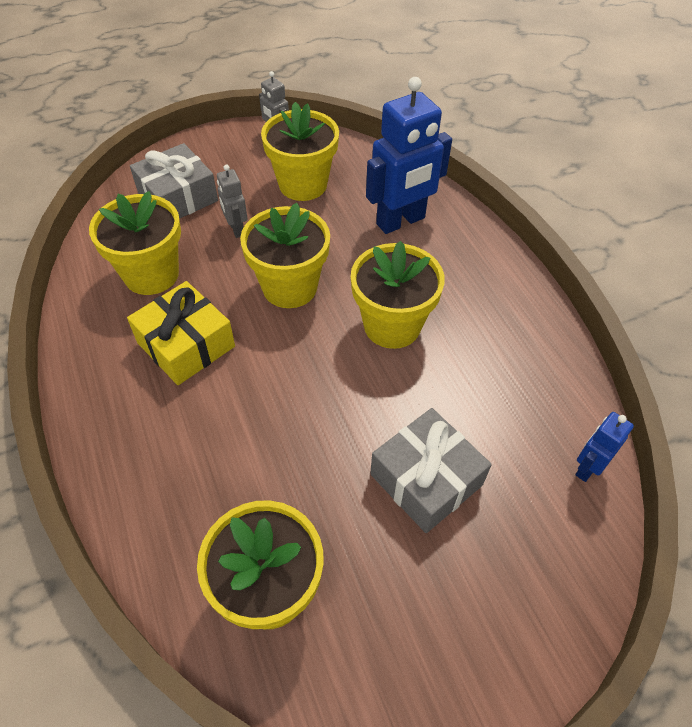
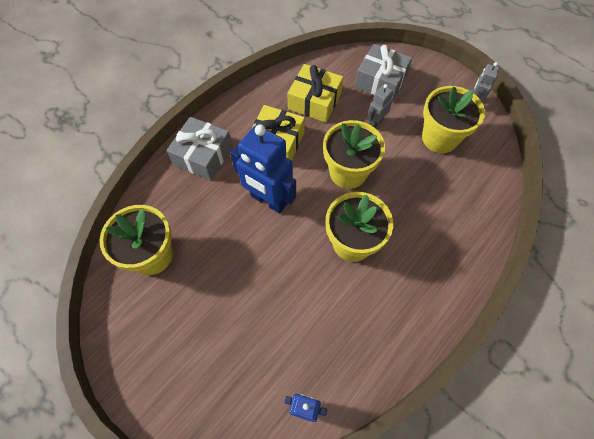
camera: 65 degrees right, 10 degrees up
yellow flower pot [89,191,181,295] -> yellow gift [287,64,343,122]
blue robot [366,77,452,234] -> blue robot moved to [230,124,296,214]
grey gift [370,408,492,533] -> grey gift moved to [166,117,232,180]

